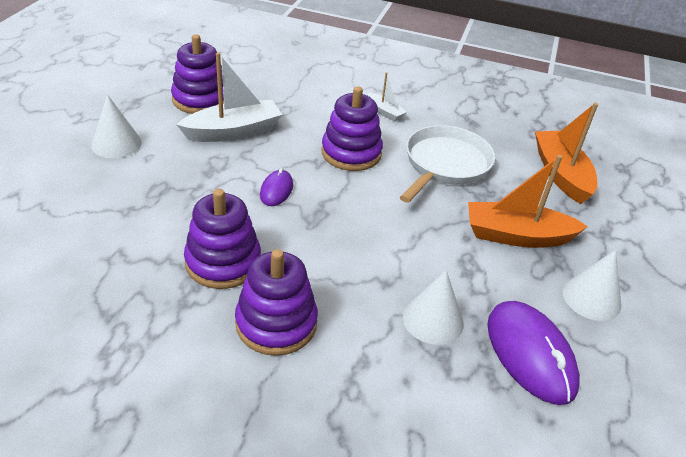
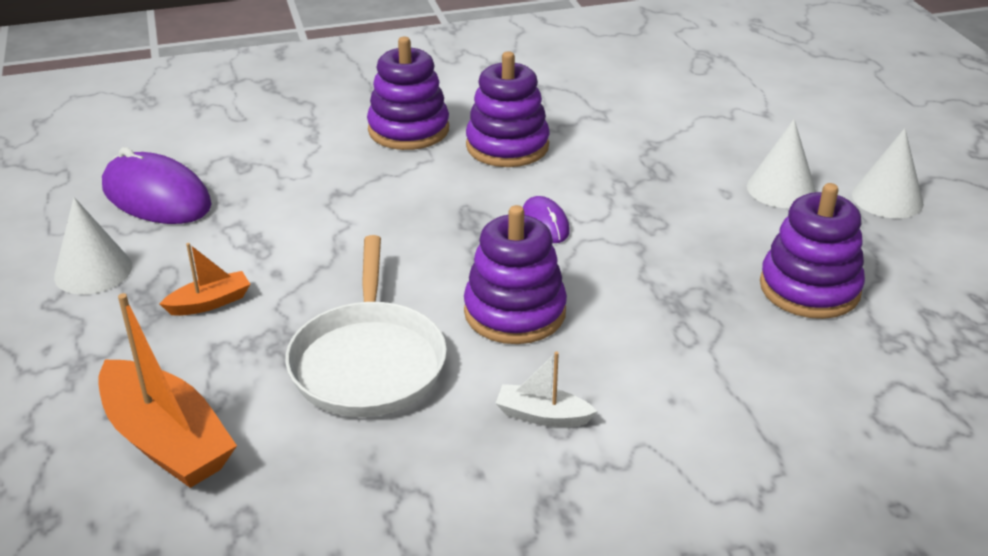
camera: 150 degrees right, 5 degrees down
white boat [176,52,282,142] -> none
white cone [403,270,464,345] -> white cone moved to [852,128,924,218]
orange boat [468,155,588,248] -> orange boat [160,243,250,316], size x0.51

